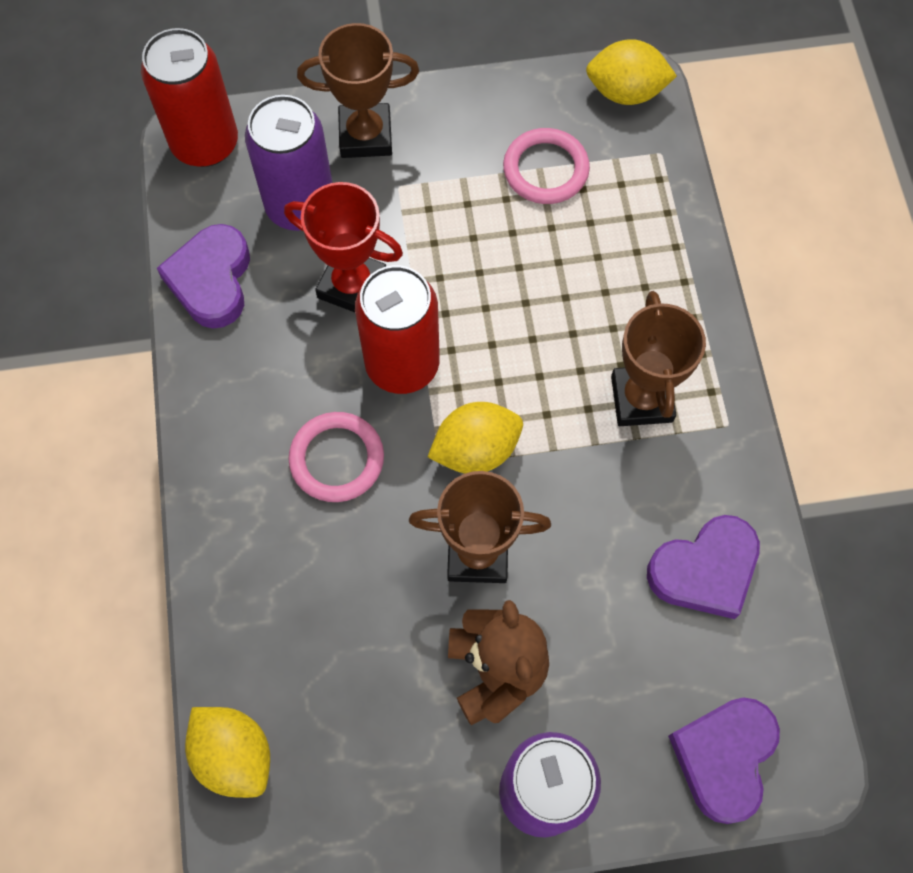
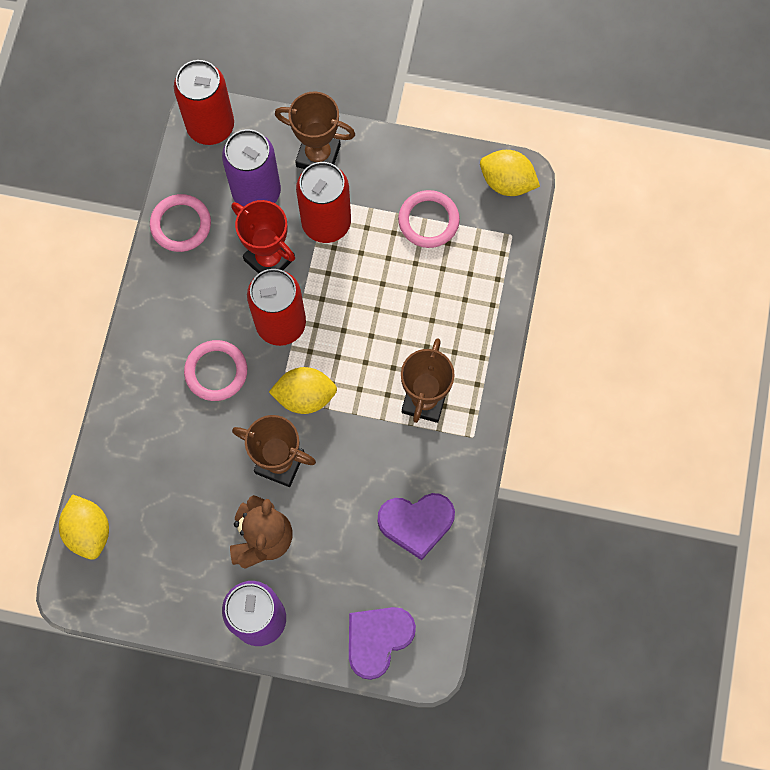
camera: 20 degrees right, 5 degrees up
purple heart [157,224,250,328] -> pink ring [150,194,211,252]
none -> red can [296,162,351,243]

